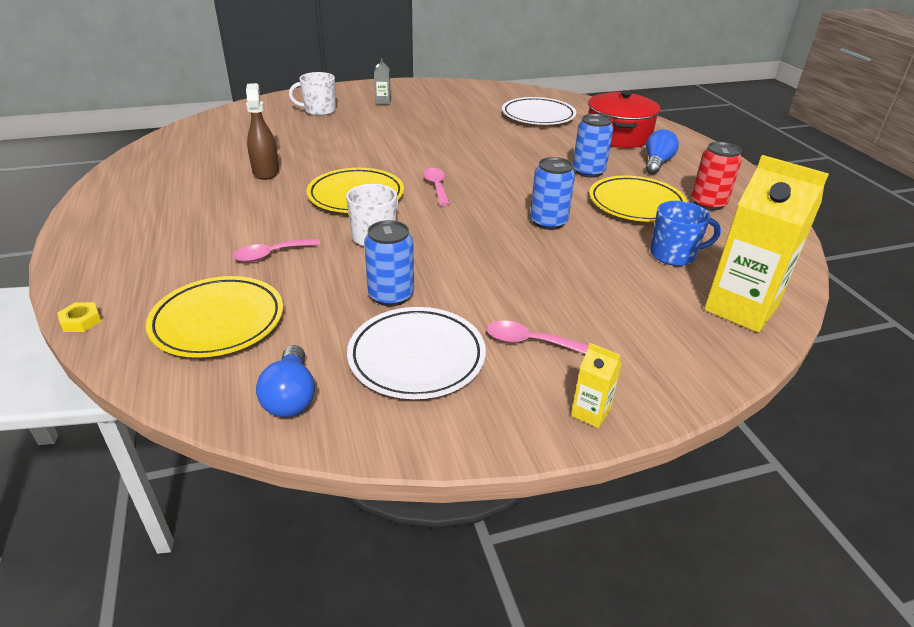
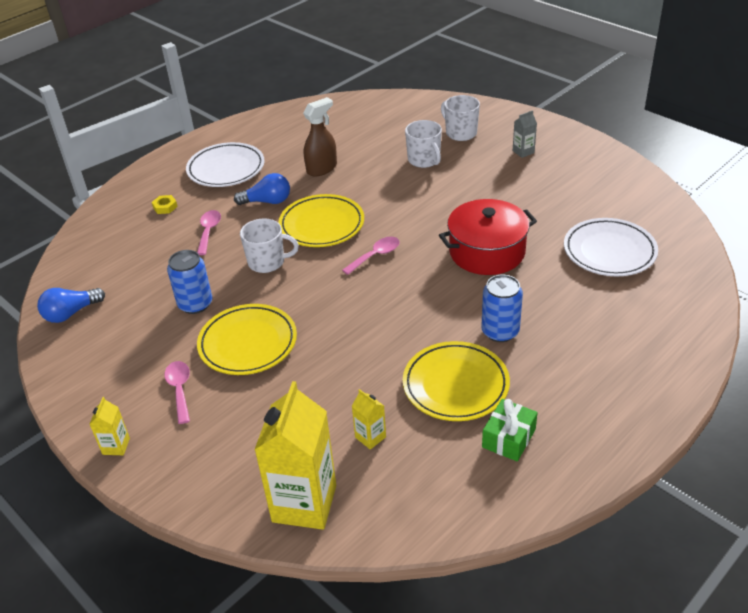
camera: 65 degrees right, 5 degrees up
yellow nut [57,302,101,332] -> yellow nut moved to [152,195,178,214]
yellow plate [146,276,283,358] -> yellow plate moved to [197,304,297,375]
pink spoon [233,238,320,262] -> pink spoon turned 60 degrees clockwise [197,210,221,255]
white plate [347,307,486,399] -> white plate moved to [186,142,265,187]
blue can [530,157,575,230] -> none
red pot [588,90,660,148] -> red pot moved to [439,199,537,275]
blue light bulb [646,129,679,175] -> blue light bulb moved to [234,173,290,205]
blue mug [650,201,721,266] -> yellow carton [352,389,386,450]
red can [691,142,742,210] -> green gift [482,399,538,461]
none -> white mug [405,120,442,168]

